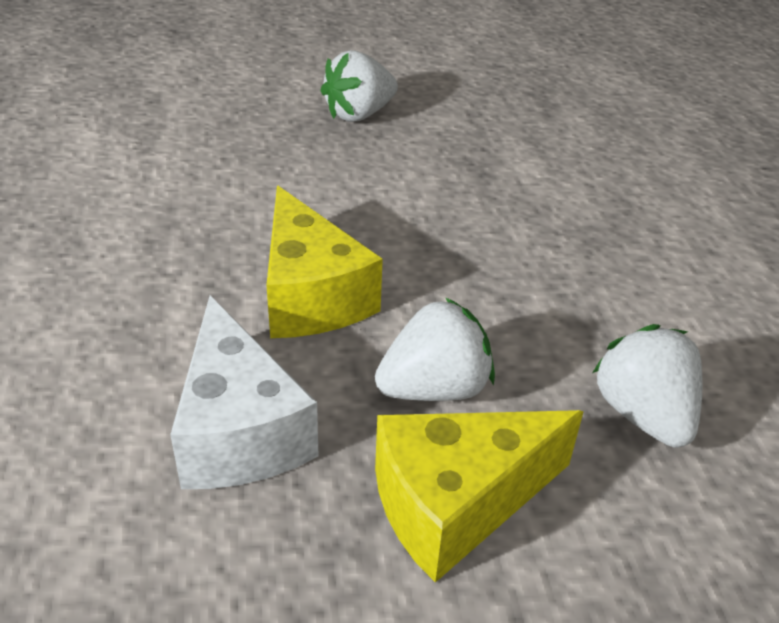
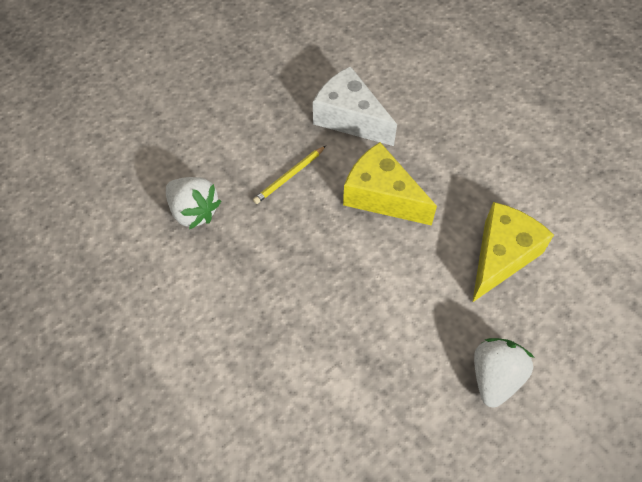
camera: 150 degrees right, 20 degrees up
white strawberry [375,297,495,401] -> yellow pencil [253,146,326,204]
yellow cheese [375,410,584,583] -> yellow cheese moved to [472,202,554,303]

